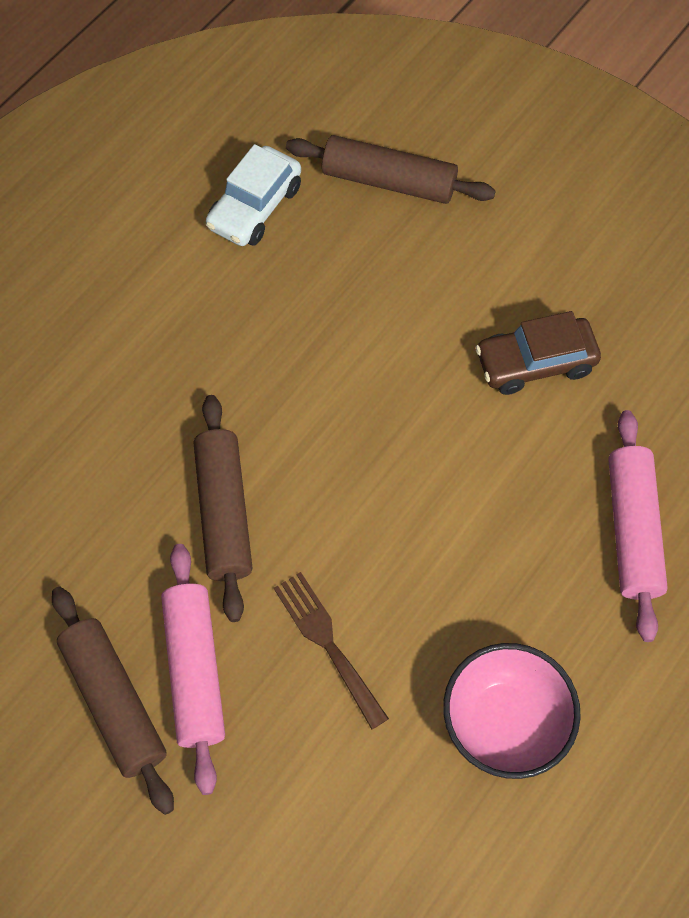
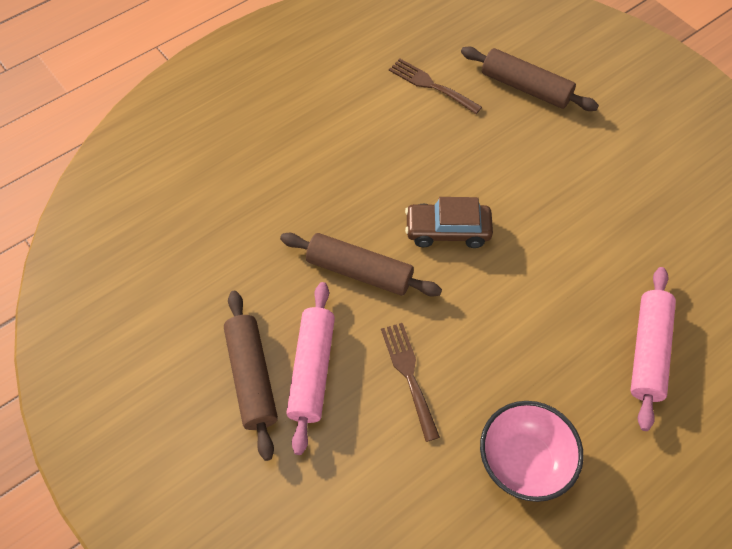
camera: 15 degrees right, 5 degrees down
brown rolling pin [194,395,253,622] -> brown rolling pin turned 75 degrees counterclockwise [280,233,442,296]
white car [206,144,301,246] -> brown fork [389,59,482,114]
brown car [475,311,601,395] -> brown car moved to [405,197,493,248]

